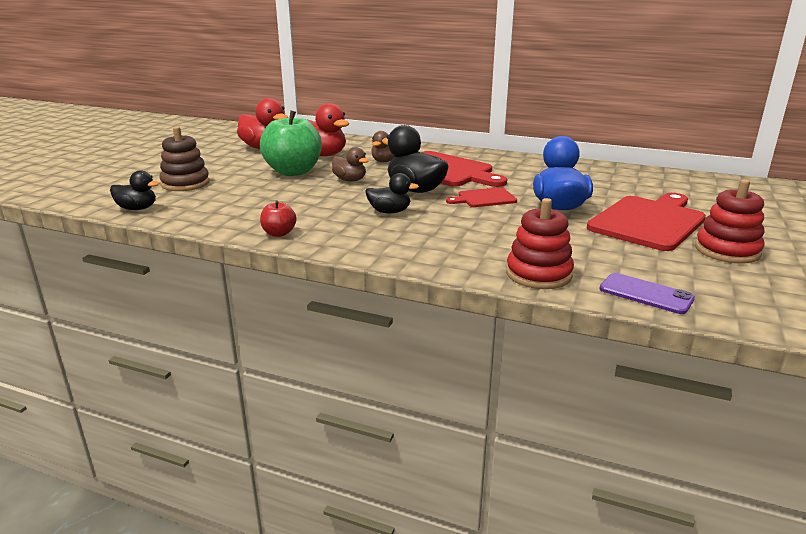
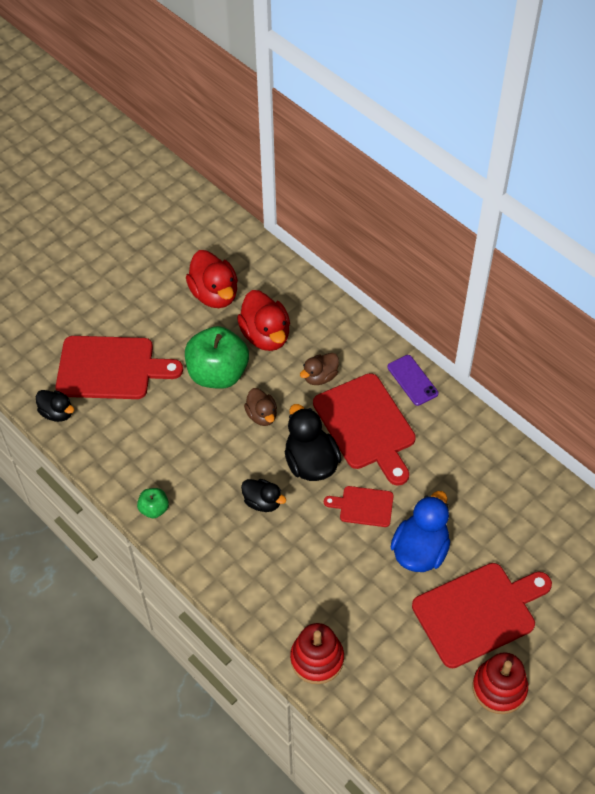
camera: 25 degrees right, 30 degrees up
brown stacking toy [159,126,210,191] -> red cutting board [55,336,183,399]
red apple [260,200,297,237] -> green apple [137,488,169,518]
purple phone [599,273,695,314] -> purple phone moved to [387,355,438,406]

